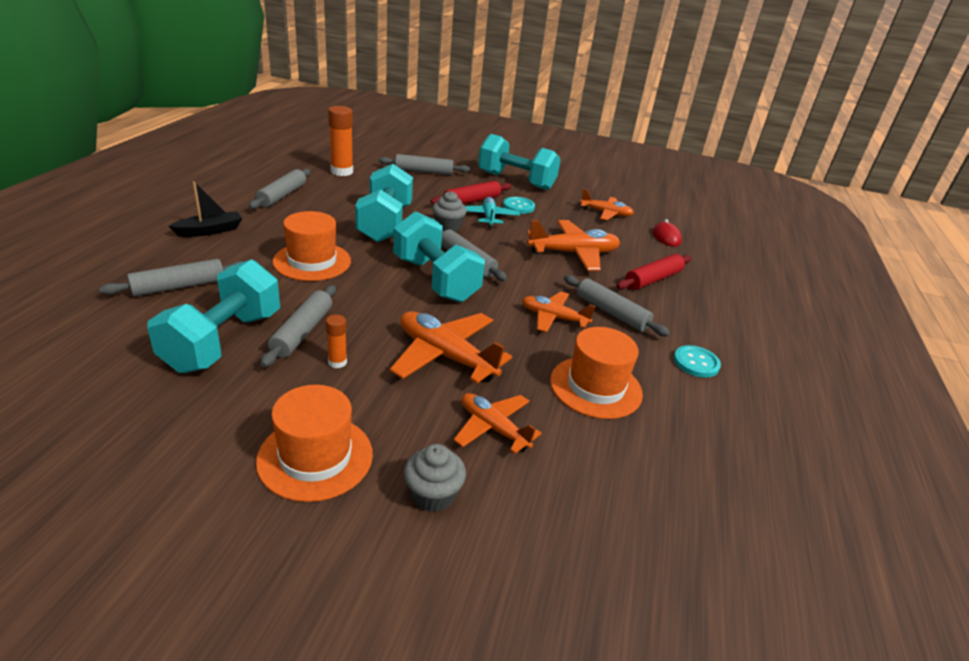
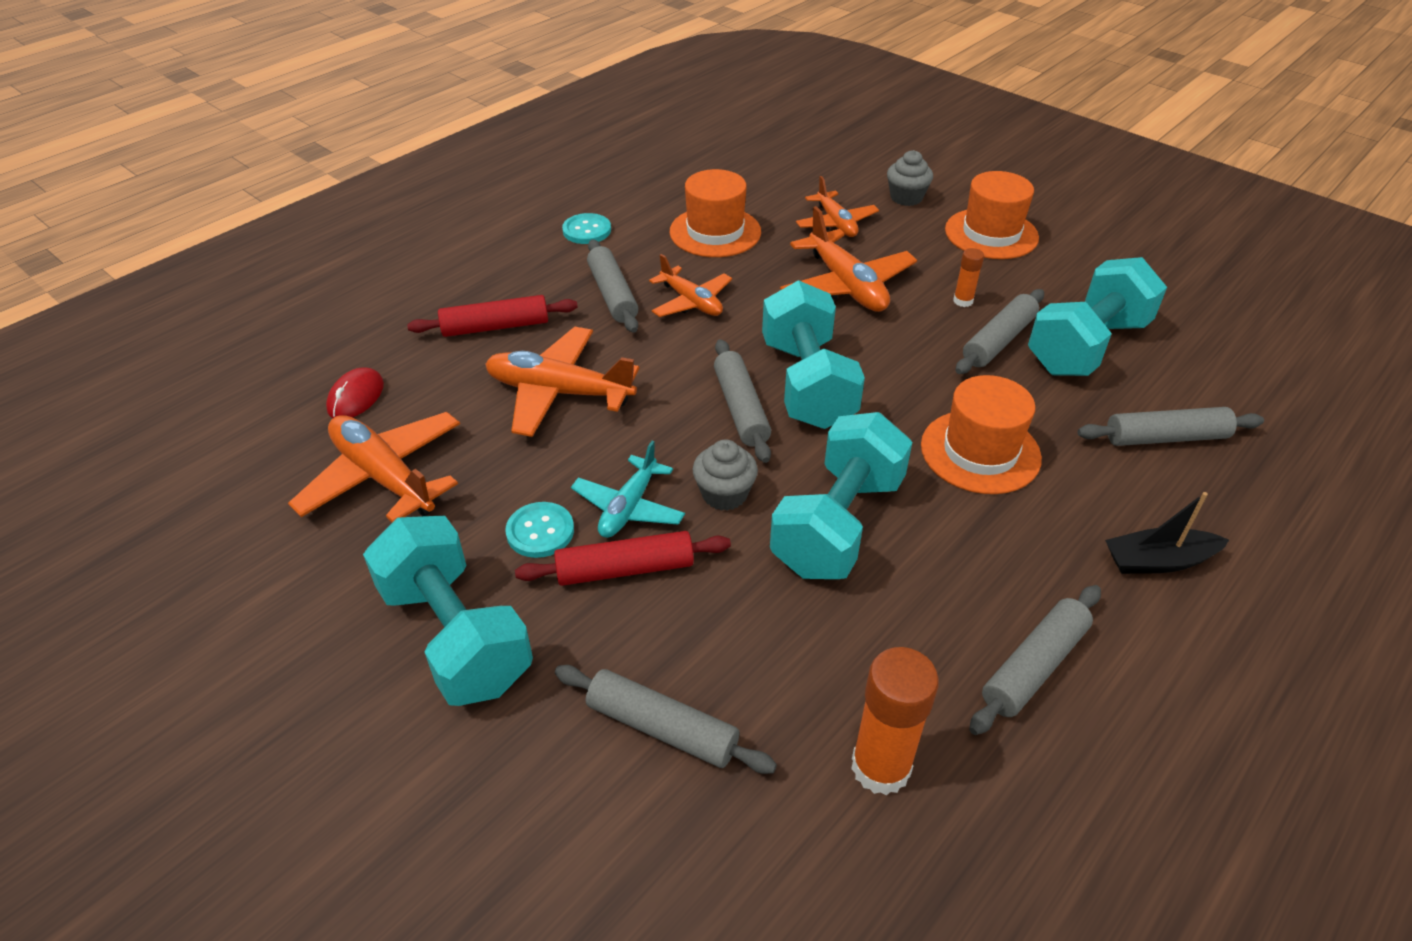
camera: 150 degrees left, 10 degrees up
orange plane [580,189,634,220] -> orange plane [288,412,460,522], size x1.56

